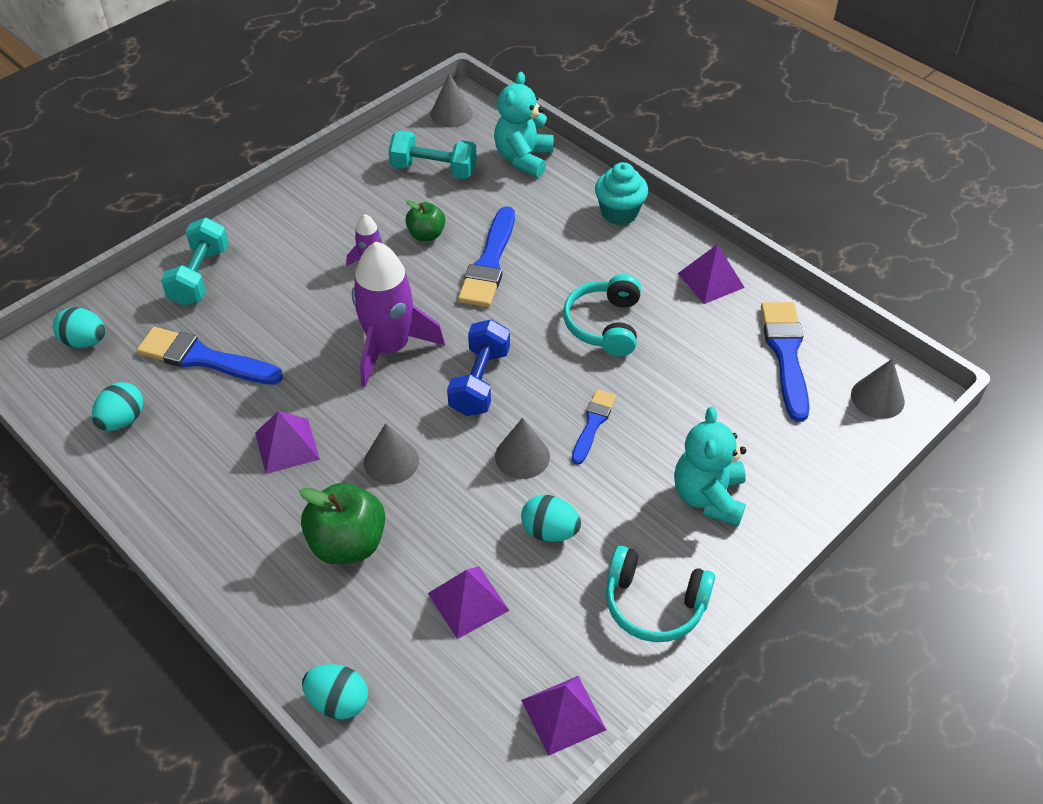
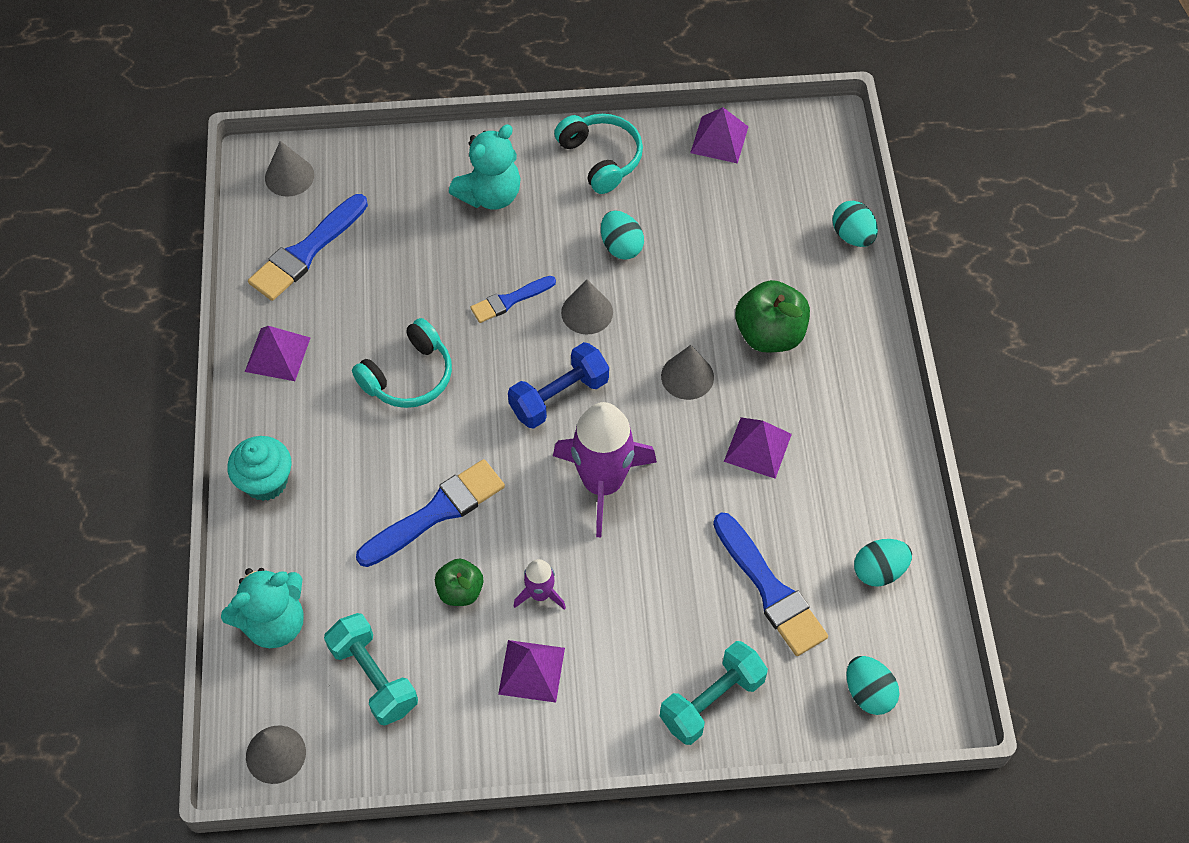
camera: 140 degrees left, 10 degrees up
purple pyramid [428,566,510,639] -> purple pyramid moved to [498,640,565,703]

